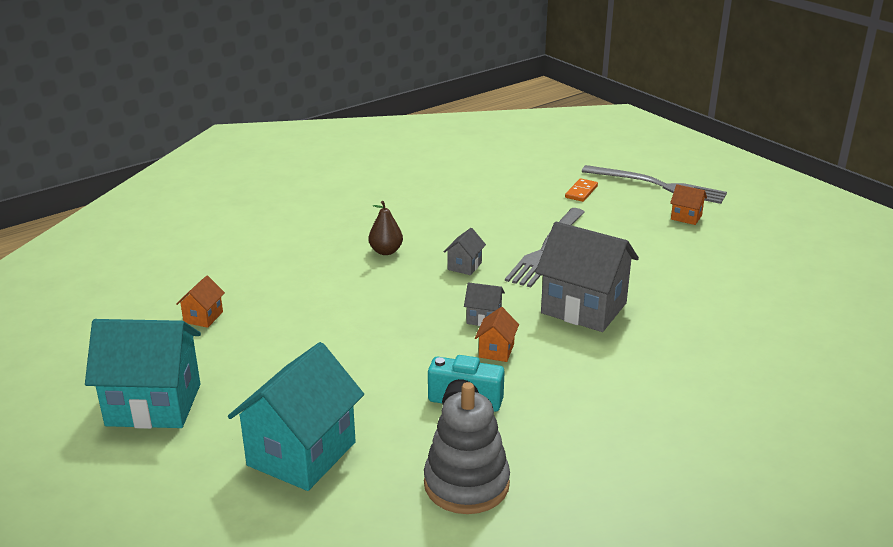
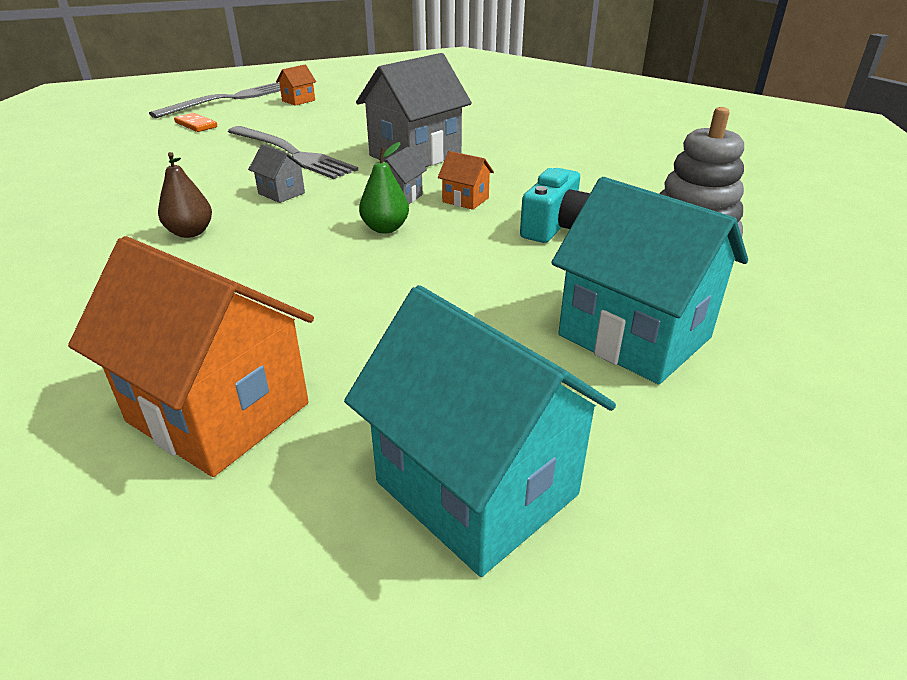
camera: 75 degrees left, 5 degrees up
turquoise house [85,319,201,429] -> turquoise house turned 60 degrees counterclockwise [344,285,616,577]
orange house [176,276,225,328] -> orange house [68,236,314,477], size x2.25
none -> green pear [359,142,409,233]

